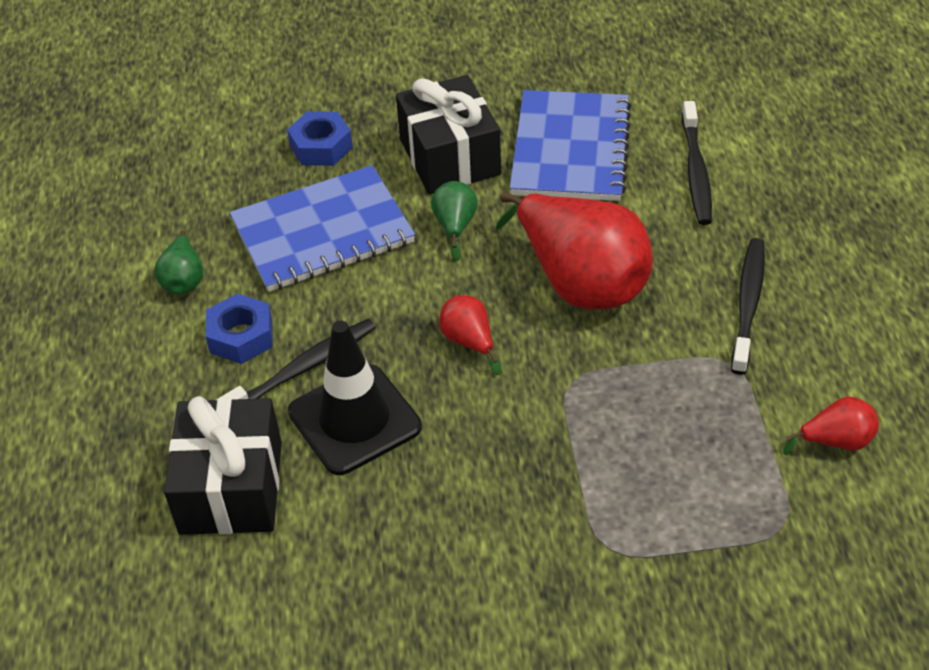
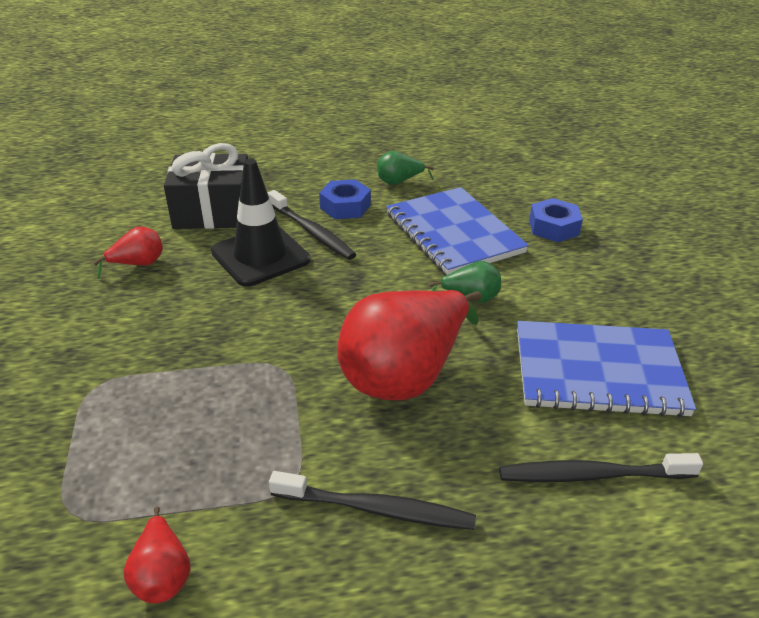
camera: 85 degrees right, 10 degrees down
black gift [396,75,501,195] -> none
red pear [439,295,501,375] -> red pear moved to [94,226,163,279]

